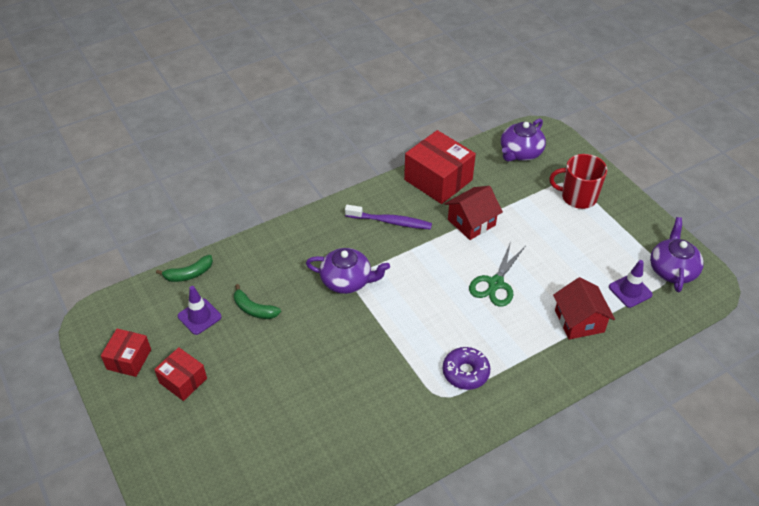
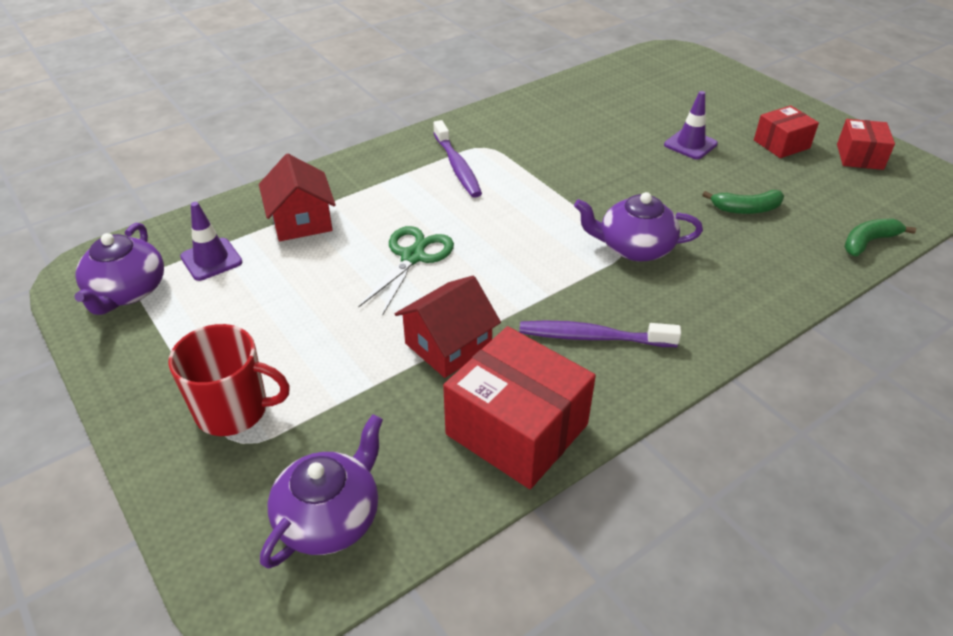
camera: 175 degrees right, 5 degrees down
red box [154,347,207,401] -> red box turned 60 degrees counterclockwise [754,105,819,158]
purple traffic cone [178,286,222,335] -> purple traffic cone moved to [664,91,718,160]
green banana [234,284,281,319] -> green banana turned 150 degrees clockwise [703,190,784,214]
purple donut [443,347,490,390] -> purple toothbrush [433,120,482,198]

